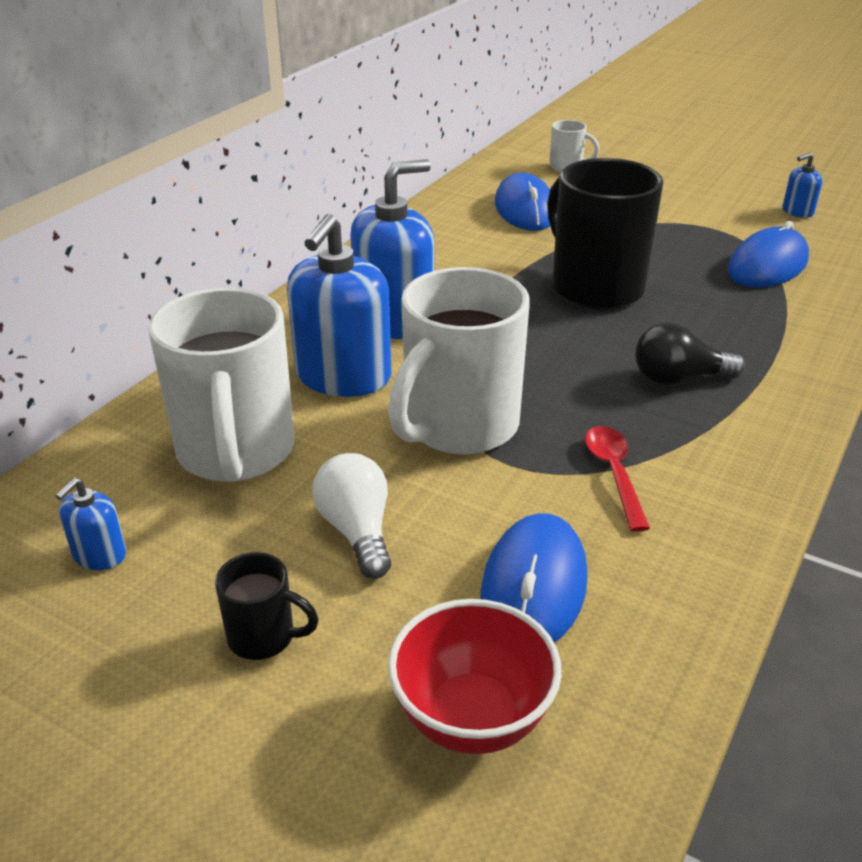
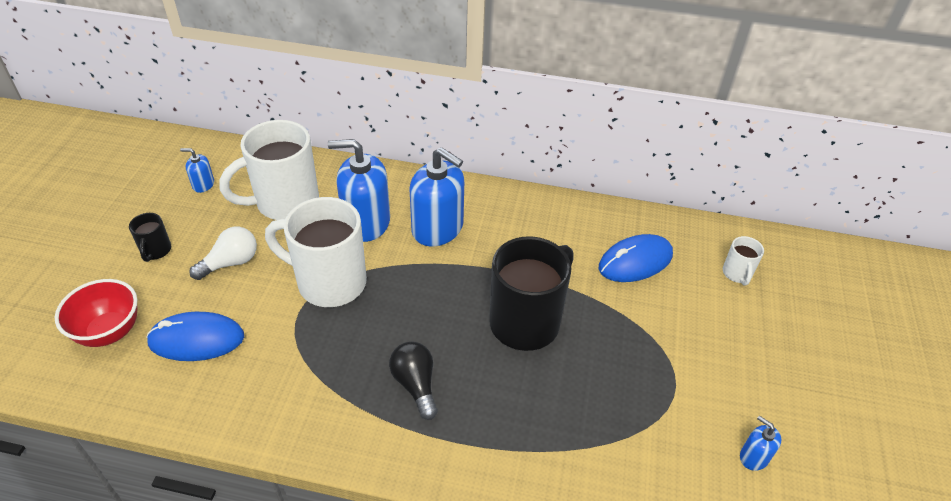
camera: 70 degrees right, 10 degrees up
red spoon [585,426,650,532] -> none
blue mouse [728,221,809,288] -> none

